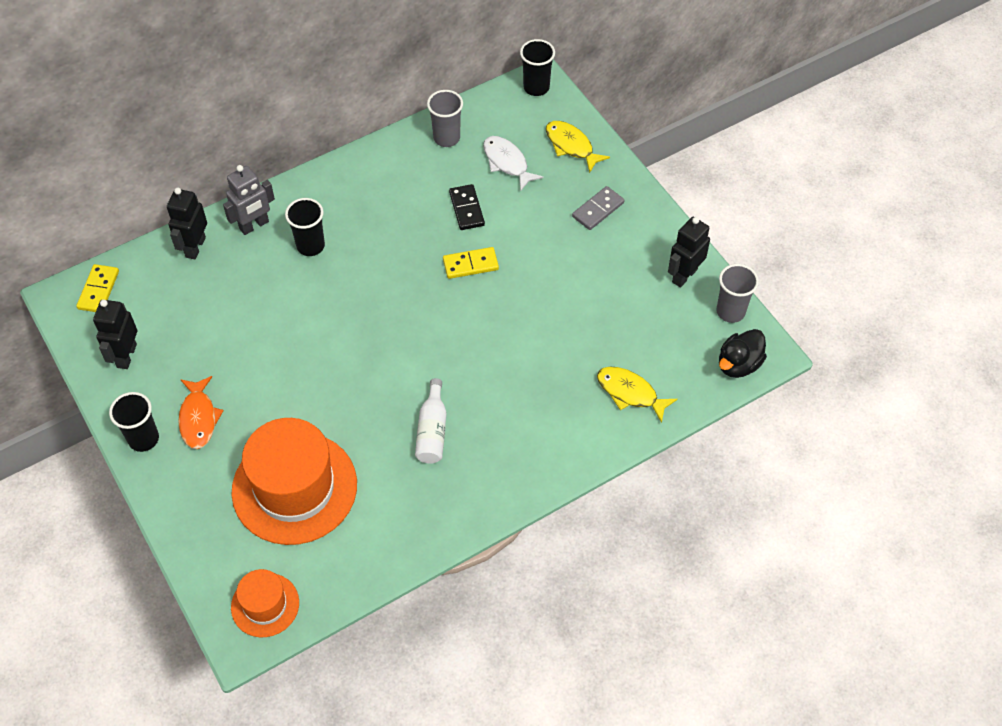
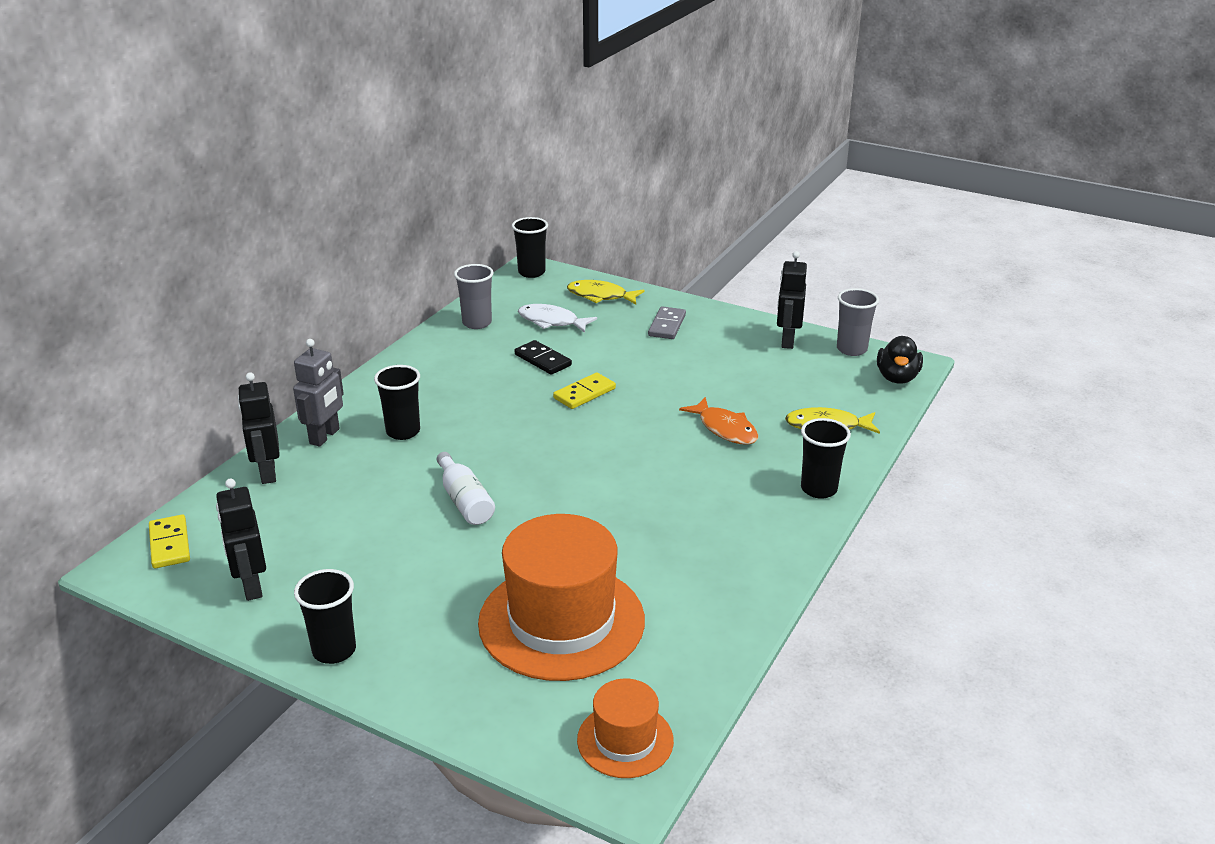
camera: 30 degrees left, 25 degrees down
orange fish [178,376,224,449] -> orange fish moved to [679,397,758,445]
white bottle [415,378,447,464] -> white bottle moved to [437,452,495,525]
none -> black cup [801,418,851,499]

